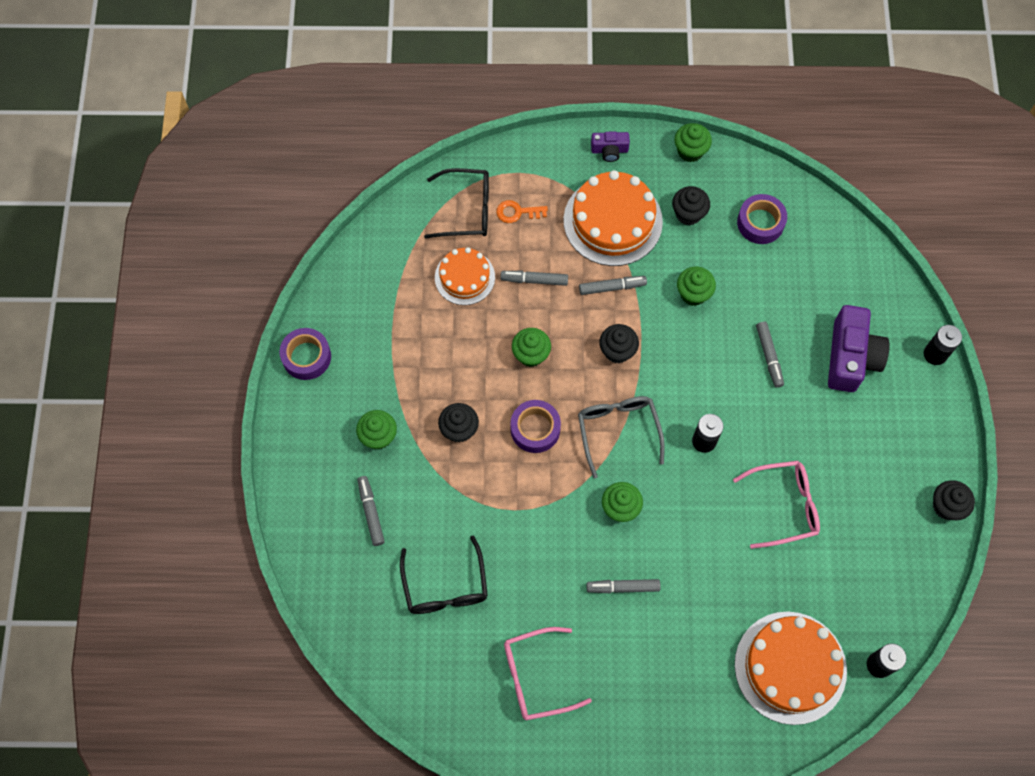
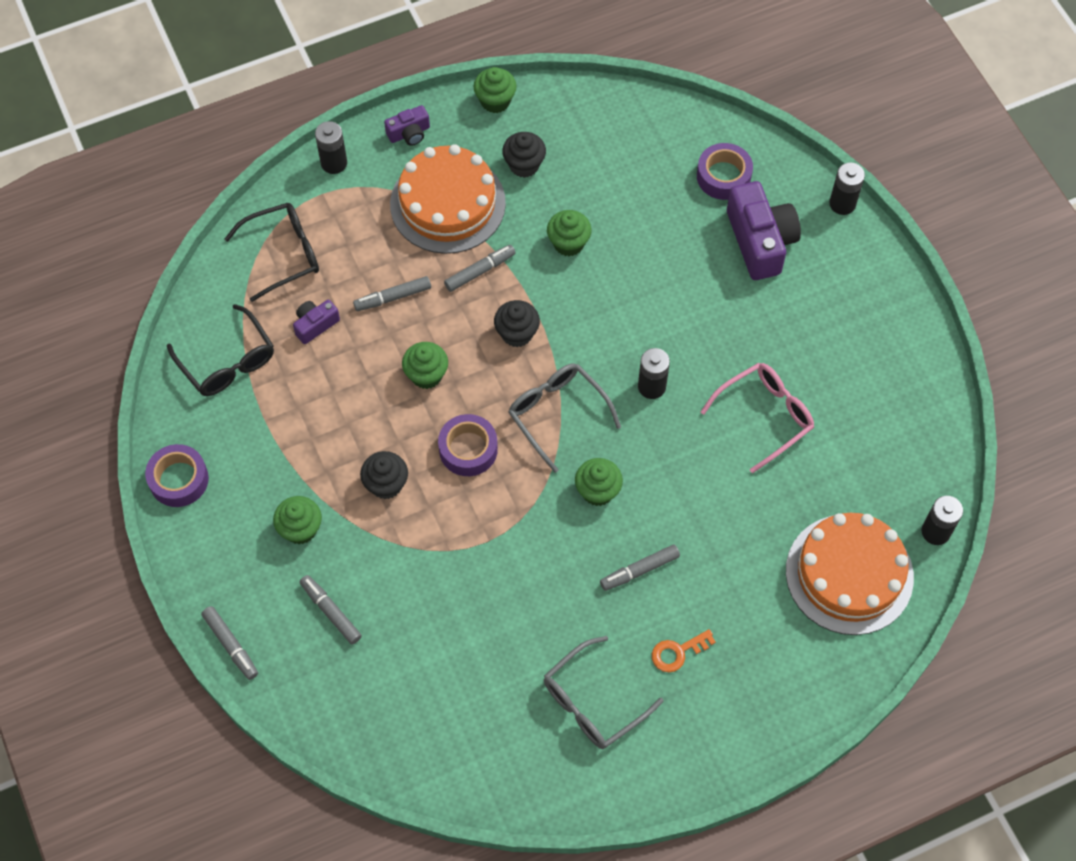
camera: 25 degrees left, 5 degrees down
black glasses [400,536,488,614] -> black glasses moved to [167,304,274,396]
orange cake [435,247,495,305] -> purple camera [293,300,340,344]
orange key [496,200,548,223] -> orange key moved to [652,629,716,672]
pink glasses [504,627,592,720] -> grey glasses [544,636,664,749]
purple tape [737,194,787,244] -> purple tape moved to [697,143,753,200]
grey marker [756,322,784,388] -> grey marker moved to [201,606,258,680]
black cupcake [933,480,975,520] -> none
none -> black battery [315,121,347,174]

